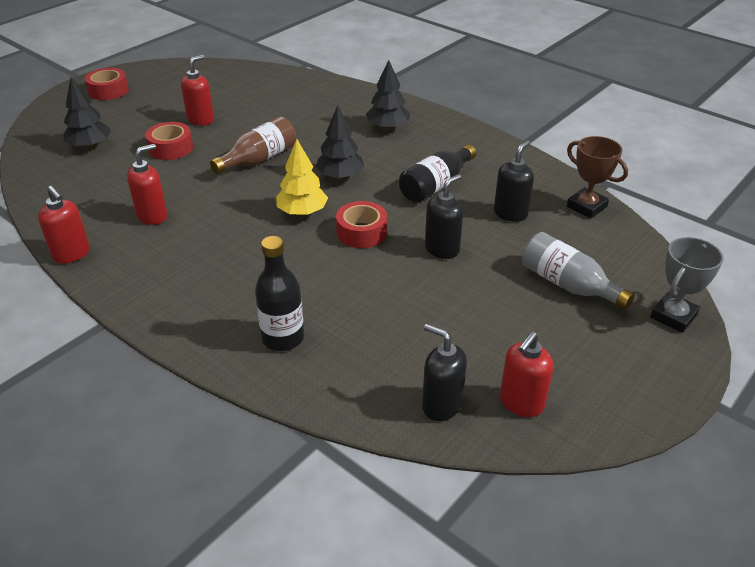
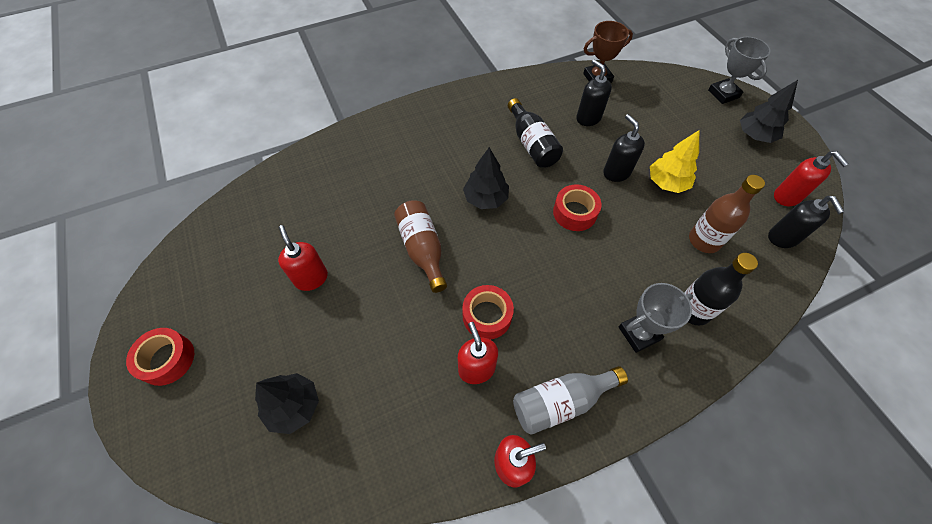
camera: 65 degrees left, 20 degrees up
red tape [145,122,193,160] -> red tape moved to [462,285,514,339]
yellow tree [276,139,328,216] -> yellow tree moved to [650,130,699,193]
black tree [366,60,410,130] -> black tree moved to [740,80,798,143]
black soap dispenser [422,324,467,421] -> black soap dispenser turned 75 degrees counterclockwise [768,196,845,248]
grey bottle [522,232,635,310] -> grey bottle moved to [513,366,628,435]
none -> grey trophy [619,283,693,353]
none -> brown bottle [689,175,765,253]

